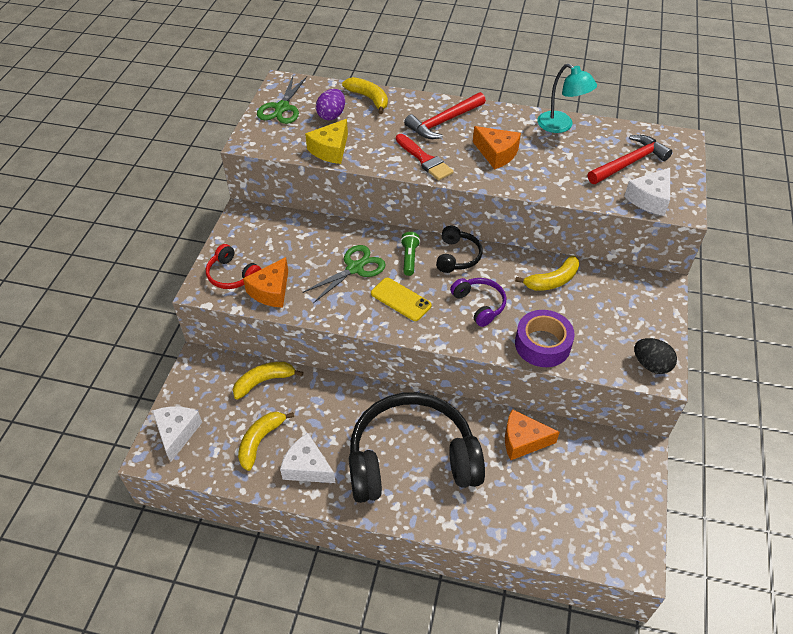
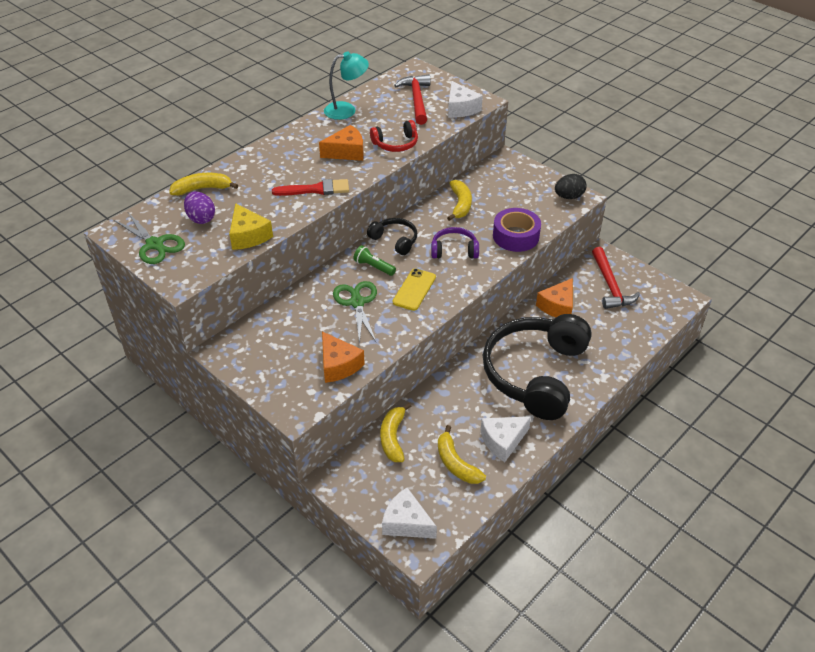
camera: 60 degrees left, 5 degrees down
red headphones [206,244,261,289] -> red headphones moved to [370,120,418,152]
yellow phone [371,278,432,321] -> yellow phone turned 45 degrees counterclockwise [393,268,436,311]
red hammer [404,92,486,139] -> red hammer moved to [592,247,640,309]

